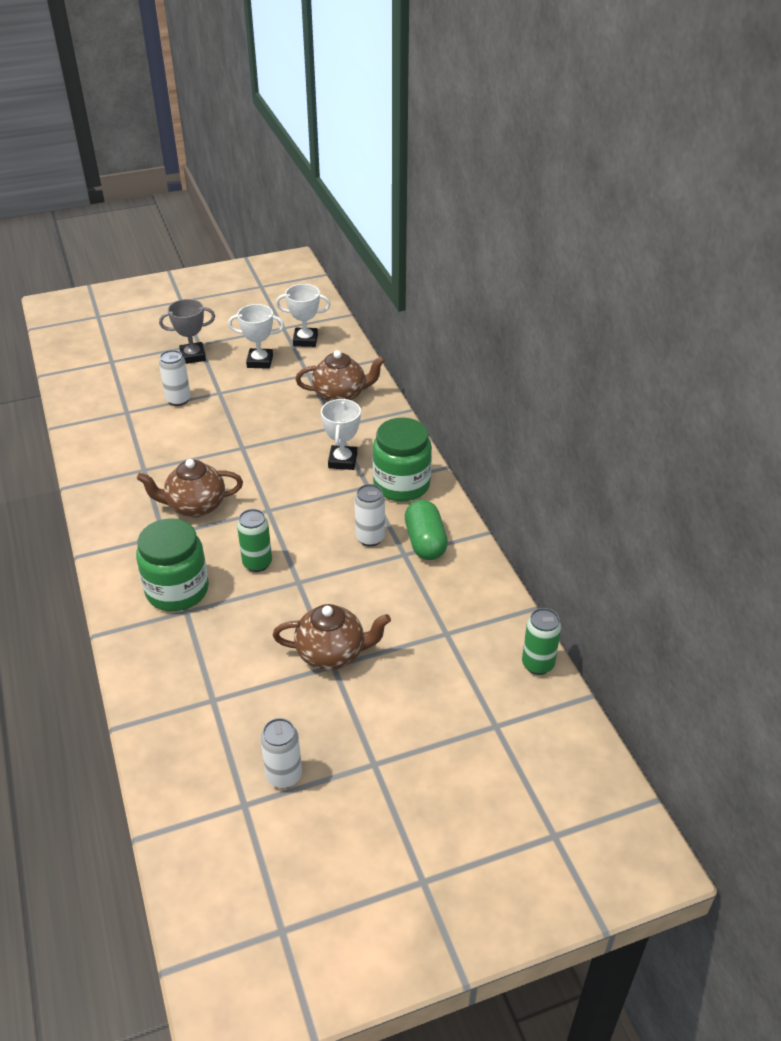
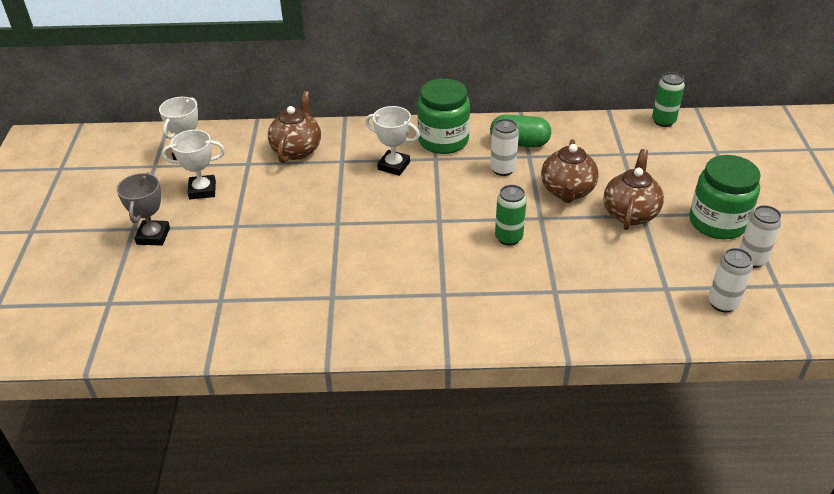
camera: 70 degrees left, 0 degrees up
green jar [136,518,209,611] -> green jar moved to [689,155,761,239]
brown teapot [137,459,243,518] -> brown teapot moved to [541,139,599,203]
white can [159,350,191,406] -> white can moved to [708,248,753,312]
white trophy [228,304,284,369] -> white trophy turned 60 degrees clockwise [162,130,225,199]

